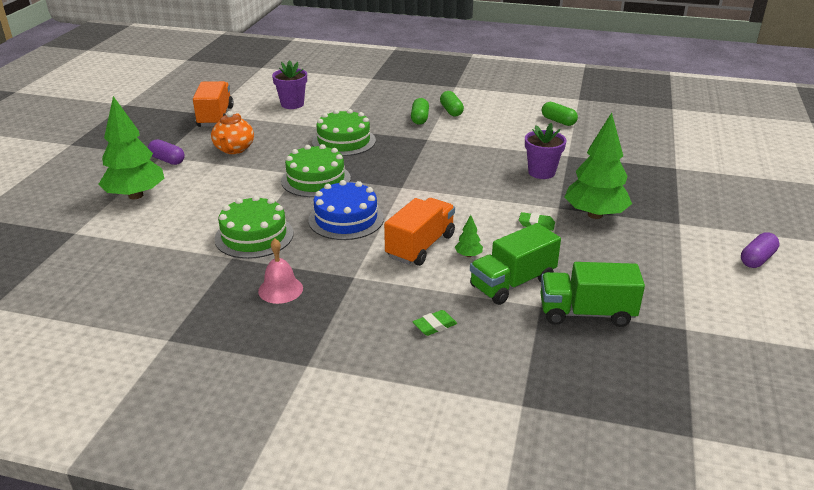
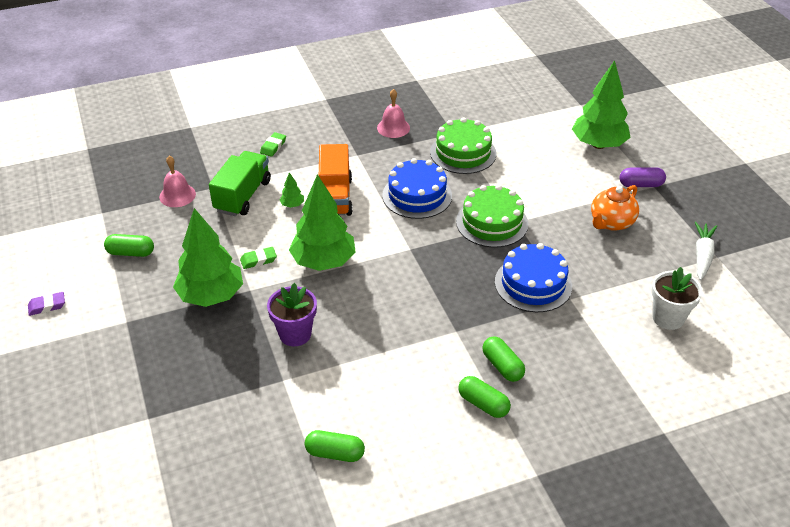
camera: 145 degrees right, 10 degrees up
orange truck [193,81,234,127] -> white carrot [695,222,717,280]
orange teapot [211,111,254,154] -> orange teapot turned 105 degrees counterclockwise [591,185,639,231]
purple flower pot [272,60,307,109] -> white flower pot [652,267,703,330]
green cake [312,109,376,156] -> blue cake [495,243,572,312]
green truck [540,262,645,327] -> pink bell [159,156,196,207]
purple capsule [741,232,780,268] -> purple eraser [28,292,65,316]
none -> green capsule [104,234,154,257]
none -> green tree [289,174,356,271]

